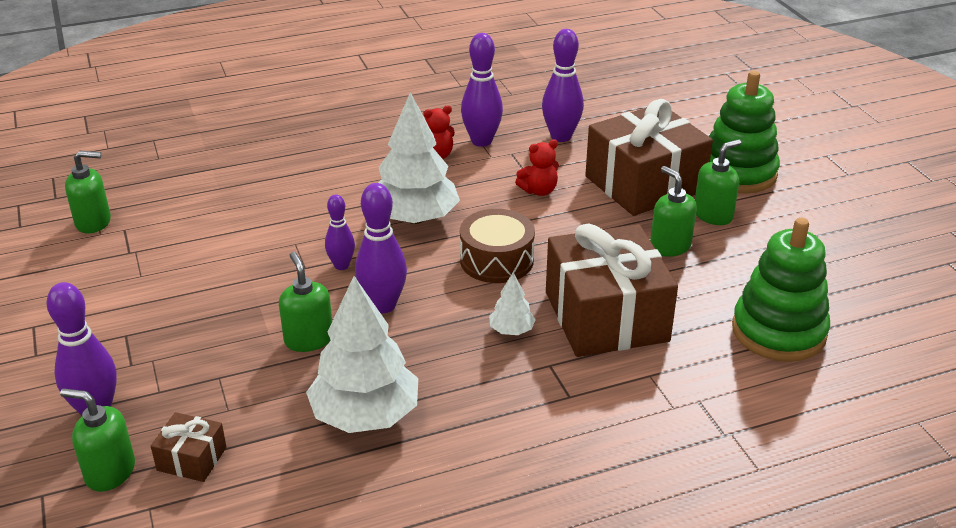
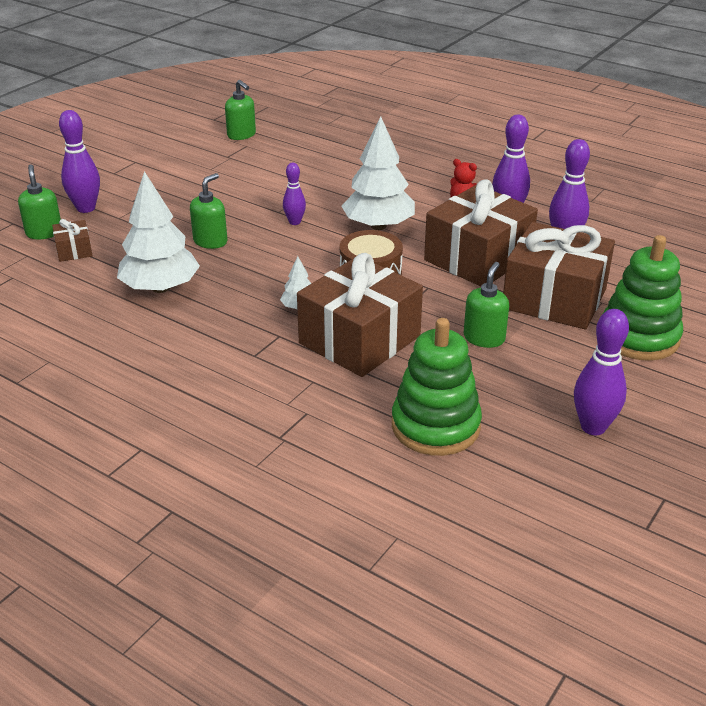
camera: 55 degrees right, 0 degrees up
purple bowling pin [355,183,407,313] -> purple bowling pin moved to [574,309,629,435]
red teddy bear [515,139,559,196] -> brown gift [424,179,538,286]
green soap dispenser [695,139,741,225] -> none

